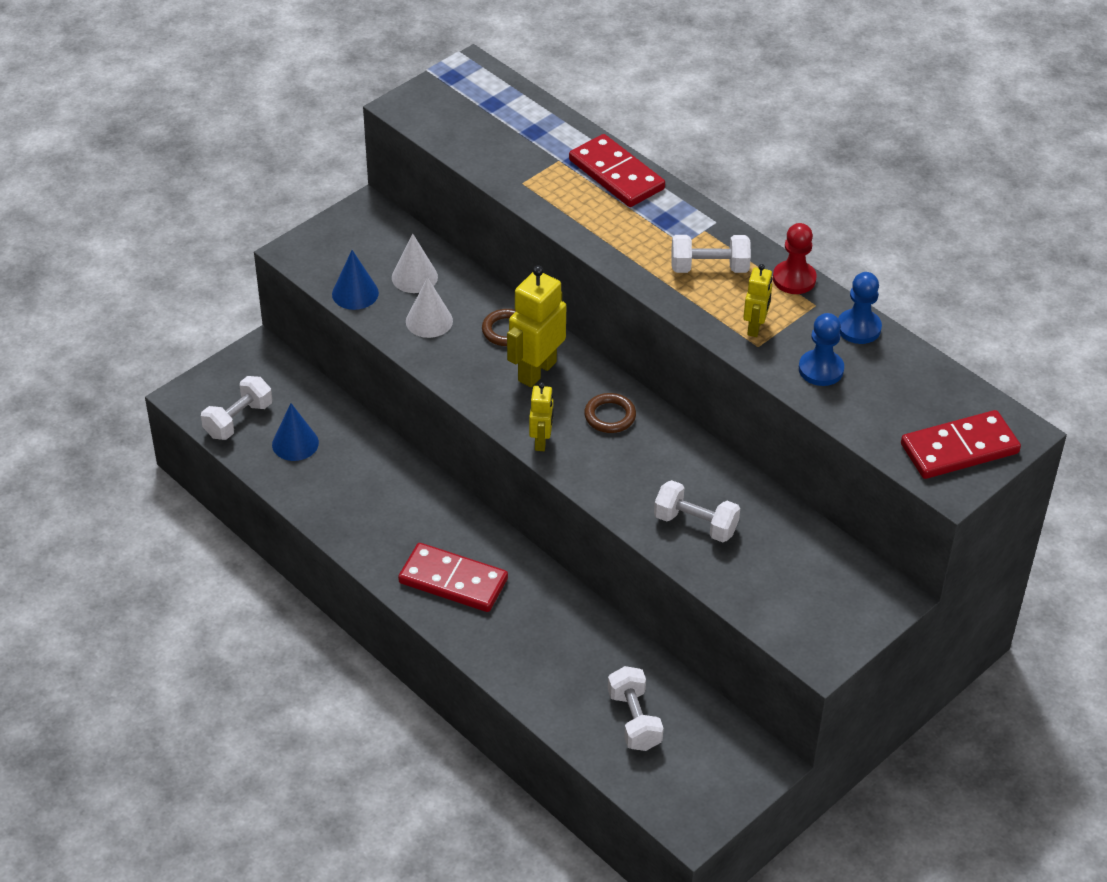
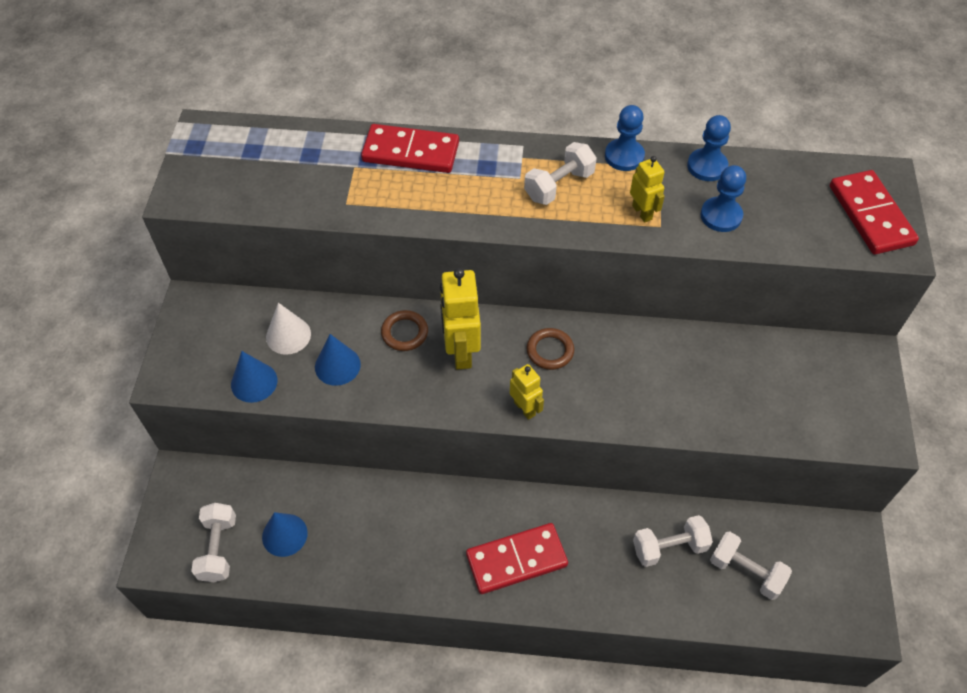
camera: 40 degrees left, 10 degrees up
white cone [406,277,453,338] -> blue cone [315,334,361,386]
white dumbbell [654,480,740,542] -> white dumbbell moved to [633,515,713,567]
red pawn [773,223,817,294] -> blue pawn [605,105,645,171]
red domino [901,410,1021,479] -> red domino turned 45 degrees counterclockwise [830,170,919,254]

